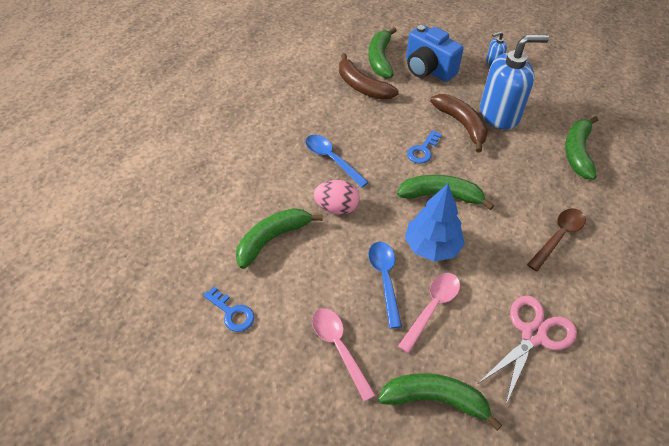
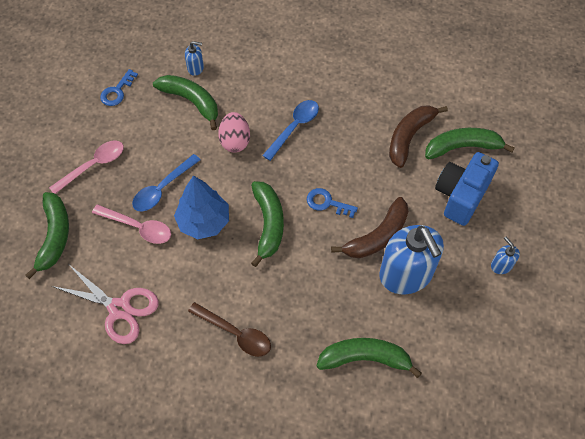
camera: 80 degrees right, 10 degrees up
blue spoon [368,242,402,329] -> blue spoon turned 150 degrees clockwise [132,154,200,212]
none -> blue soap dispenser [185,41,204,76]

